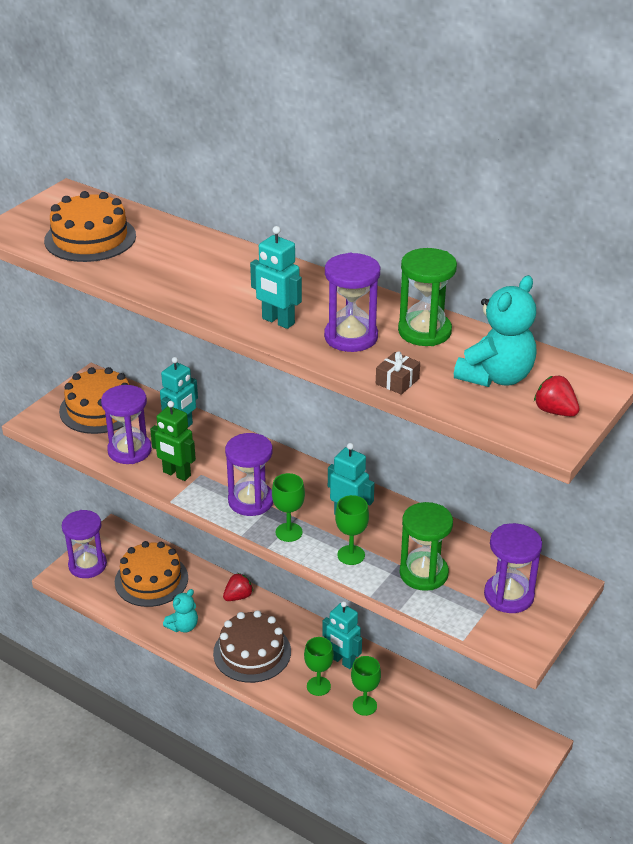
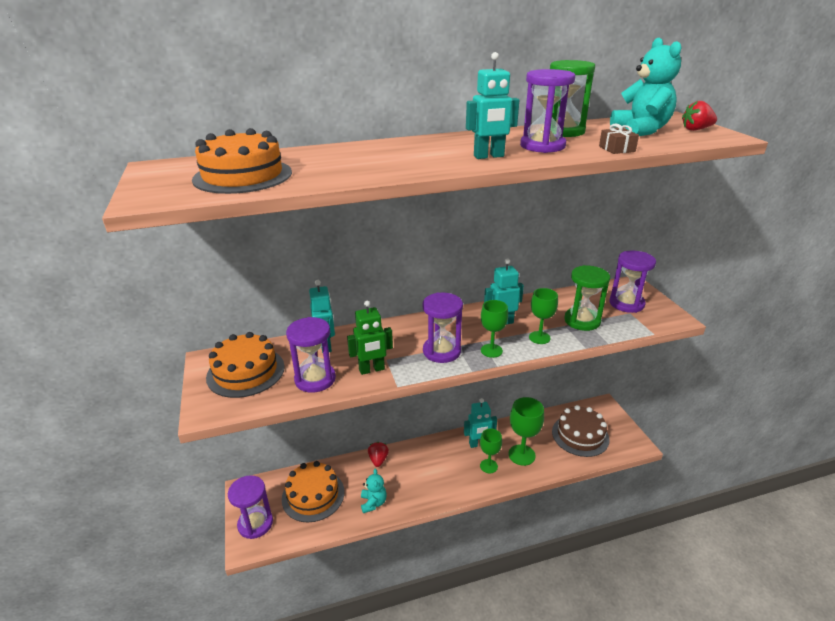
camera: 50 degrees left, 5 degrees down
brown cake [213,610,291,683] -> brown cake moved to [552,405,609,457]
green goblet [351,656,381,716] -> green goblet [508,397,544,466], size x1.53

